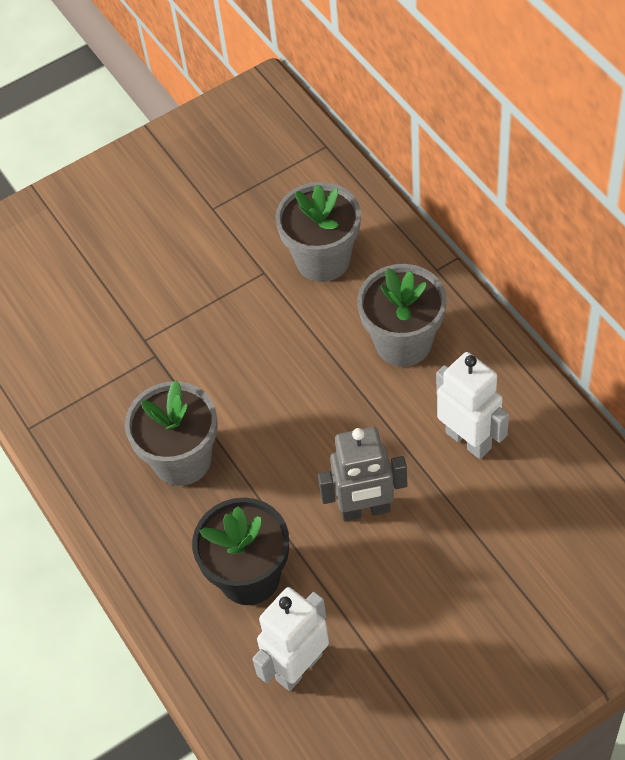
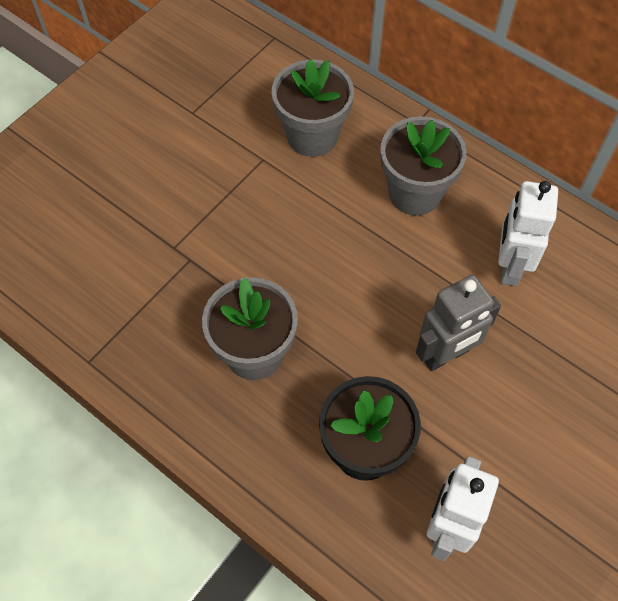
camera: 25 degrees left, 5 degrees up
white robot [436,352,509,459] -> white robot turned 105 degrees counterclockwise [498,181,558,286]

